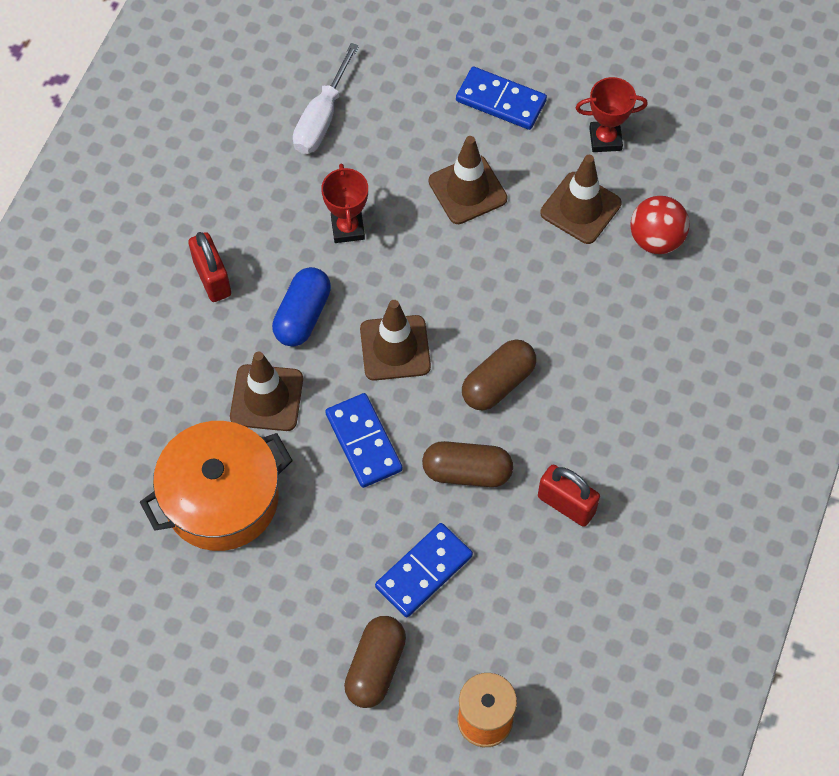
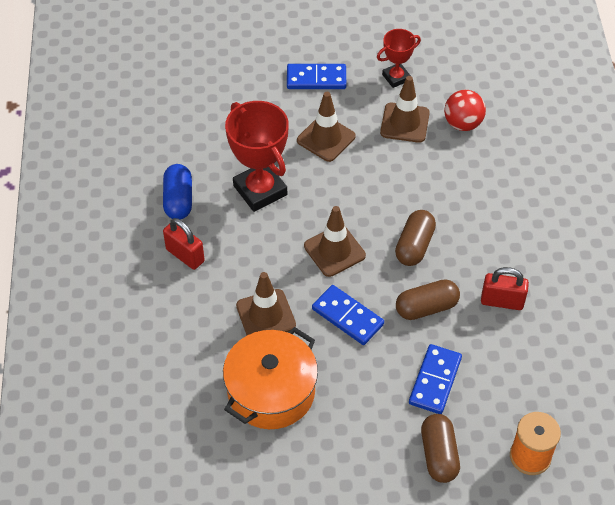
camera: 25 degrees left, 10 degrees down
blue capsule [272,267,331,347] -> blue capsule moved to [163,164,192,220]
white screwdriver [293,43,359,154] -> none
red trophy [321,163,368,243] -> red trophy [225,101,289,212], size x1.78

